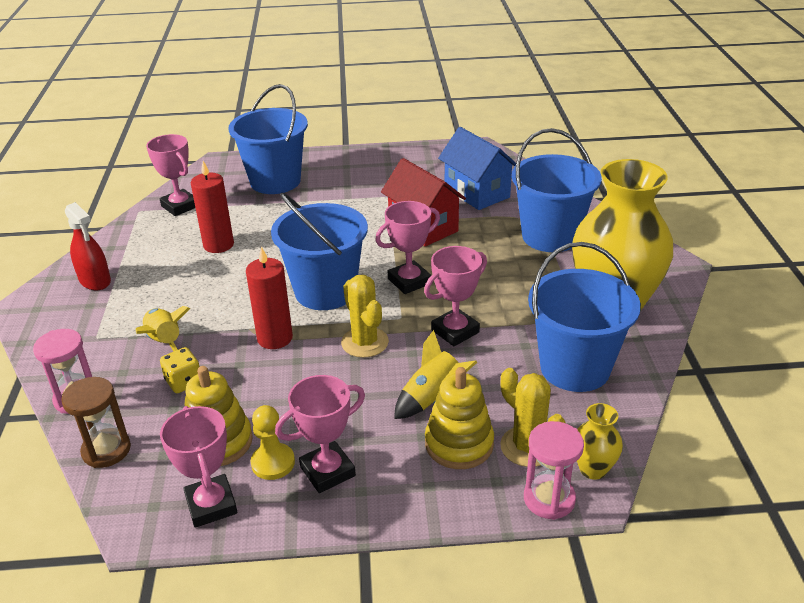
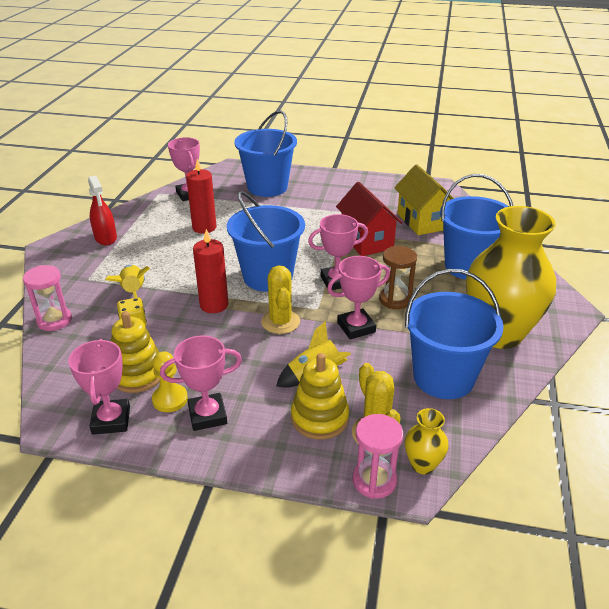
camera: 15 degrees right, 0 degrees up
brown hourglass [61,377,131,468] -> brown hourglass moved to [379,246,417,309]
blue house [438,127,516,210] -> yellow house [394,164,454,235]

